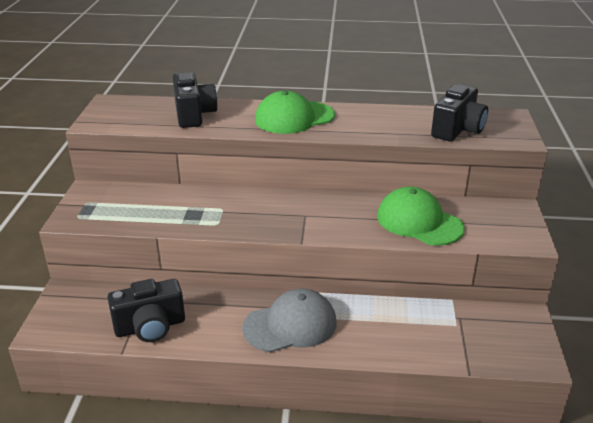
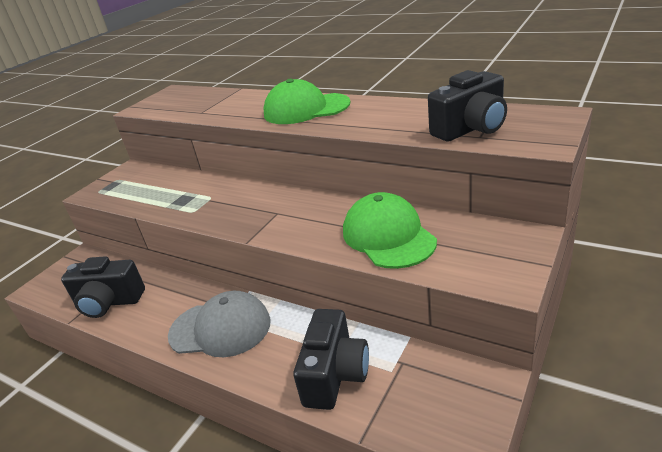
camera: 30 degrees right, 0 degrees up
black camera [173,72,218,128] -> black camera moved to [293,309,369,410]

